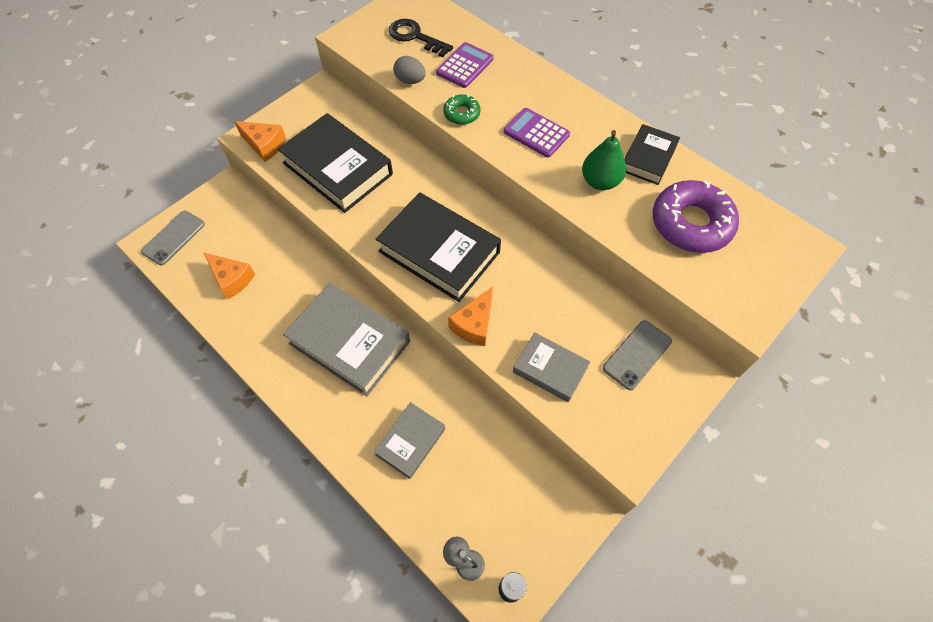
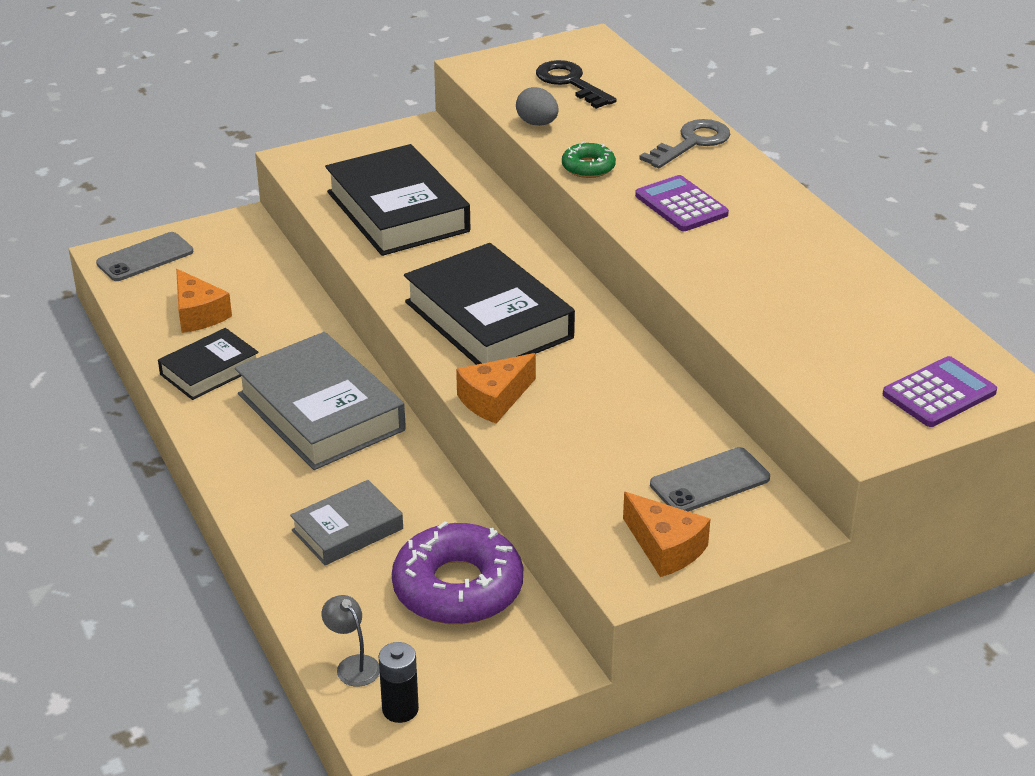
camera: 20 degrees right, 25 degrees down
orange cheese [234,121,286,162] -> orange cheese moved to [623,492,710,577]
purple calculator [436,42,494,88] -> purple calculator moved to [883,356,997,427]
grey book [513,332,590,402] -> none
green pear [582,130,626,190] -> none
black book [625,124,680,185] -> black book moved to [158,328,259,400]
purple donut [653,180,739,253] -> purple donut moved to [392,521,523,625]
none -> grey key [639,119,730,168]

